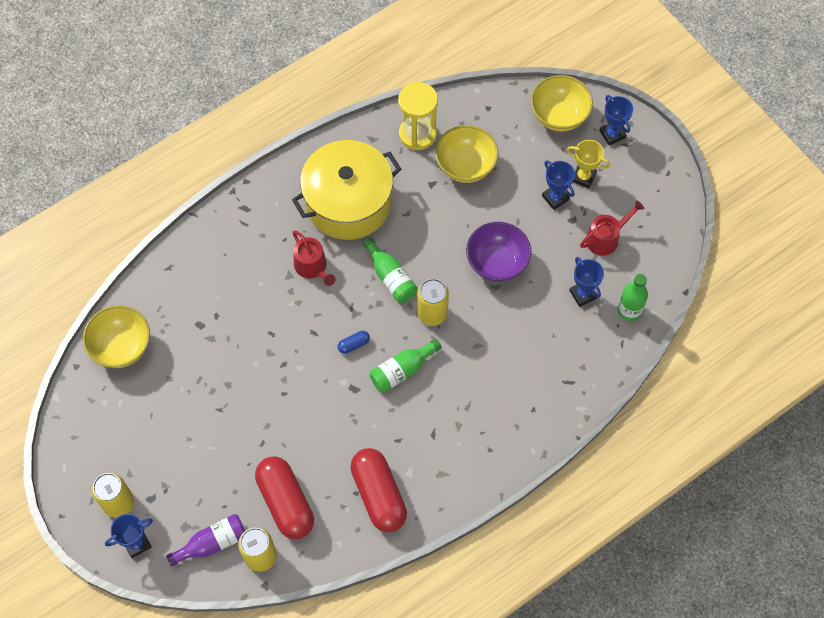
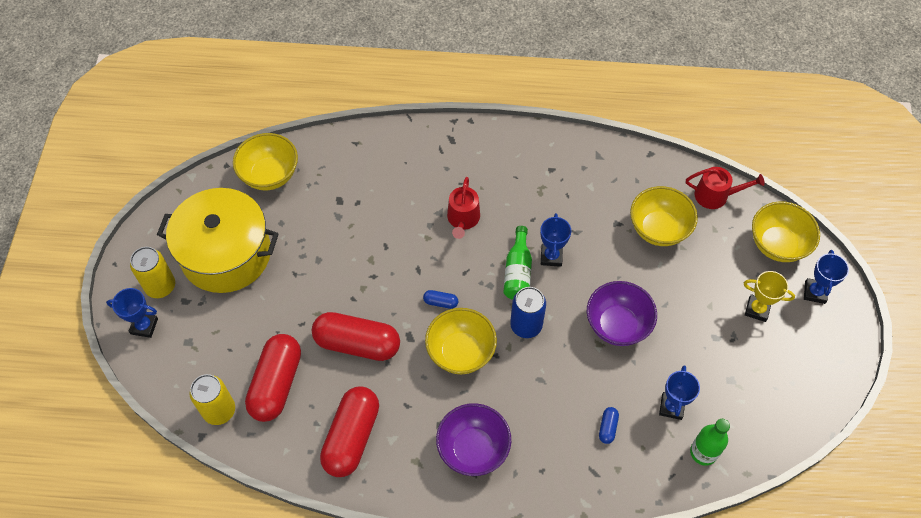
camera: 40 degrees right, 5 degrees down
purple bottle [166,514,245,567] -> none
yellow pot [292,140,401,240] -> yellow pot moved to [157,188,279,293]
green bottle [370,339,442,393] -> yellow bowl [425,308,497,374]
yellow hourglass [398,82,438,150] -> none
yellow can [417,279,449,326] -> blue can [510,287,546,338]
blue trophy [542,160,575,210] -> blue trophy moved to [540,213,571,267]
yellow trophy [567,140,610,188] -> yellow trophy turned 45 degrees counterclockwise [744,271,795,322]
red watering can [580,200,644,256] -> red watering can moved to [686,167,765,209]
none -> red capsule [312,312,400,361]
none -> purple bowl [436,403,511,476]
none -> blue capsule [599,407,619,444]

